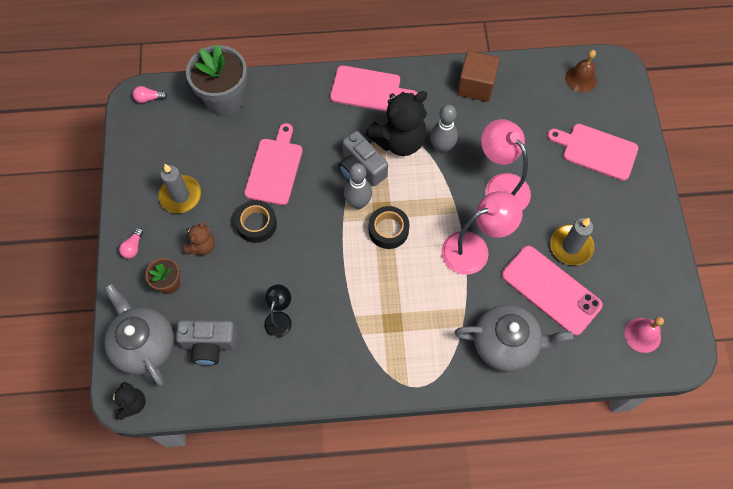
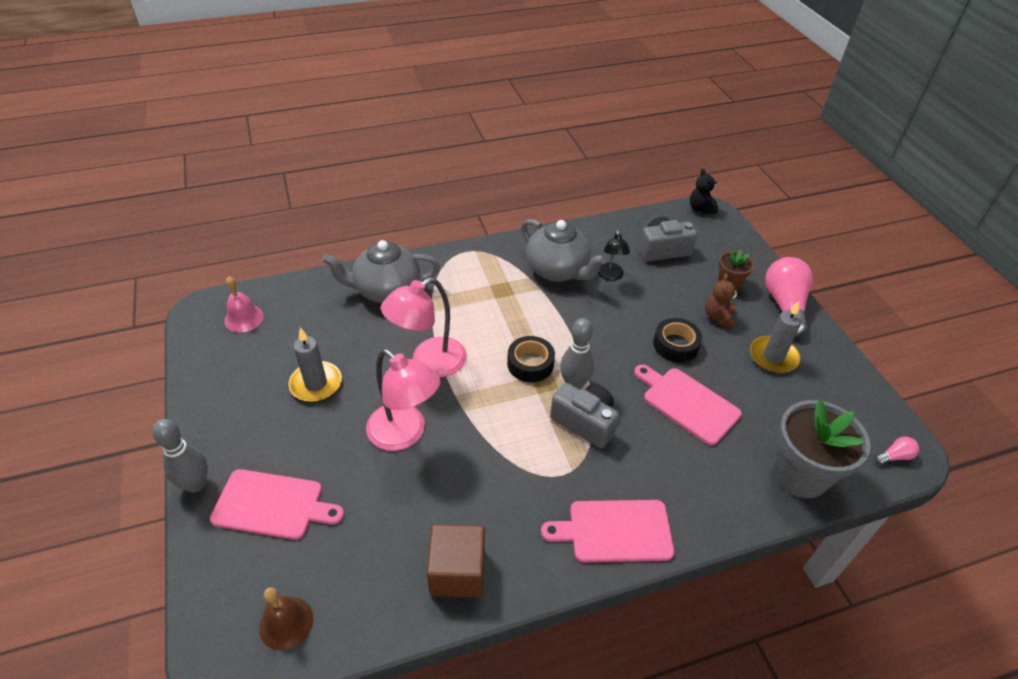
camera: 165 degrees right, 20 degrees down
grey teapot [104,283,174,386] -> grey teapot moved to [521,219,607,282]
pink light bulb [119,228,143,259] -> pink light bulb [765,257,813,337], size x2.31
pink cutting board [244,123,303,205] -> pink cutting board turned 135 degrees clockwise [634,364,742,445]
black teddy bear [365,91,427,156] -> none
grey bowling pin [430,105,458,154] -> grey bowling pin moved to [152,419,208,493]
pink phone [502,246,603,336] -> none

